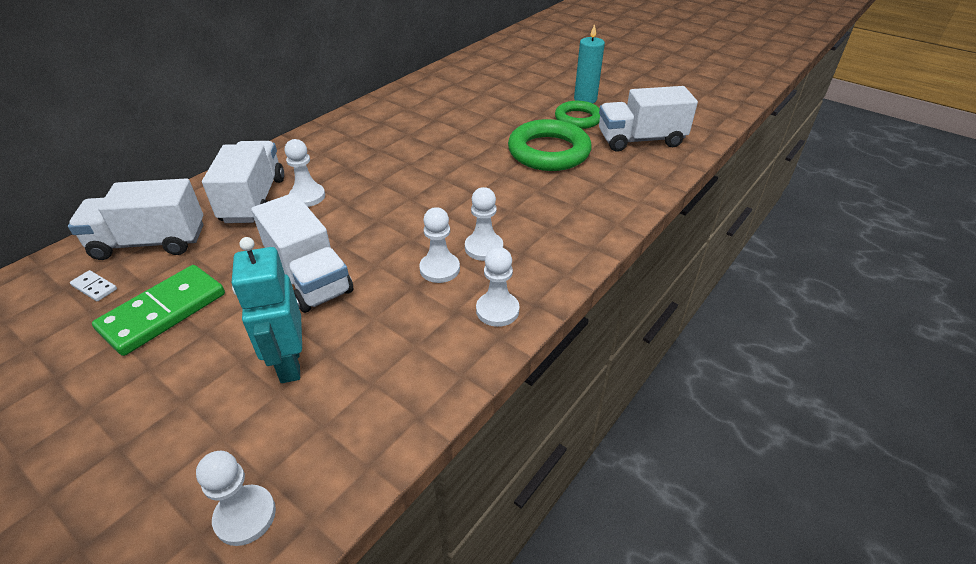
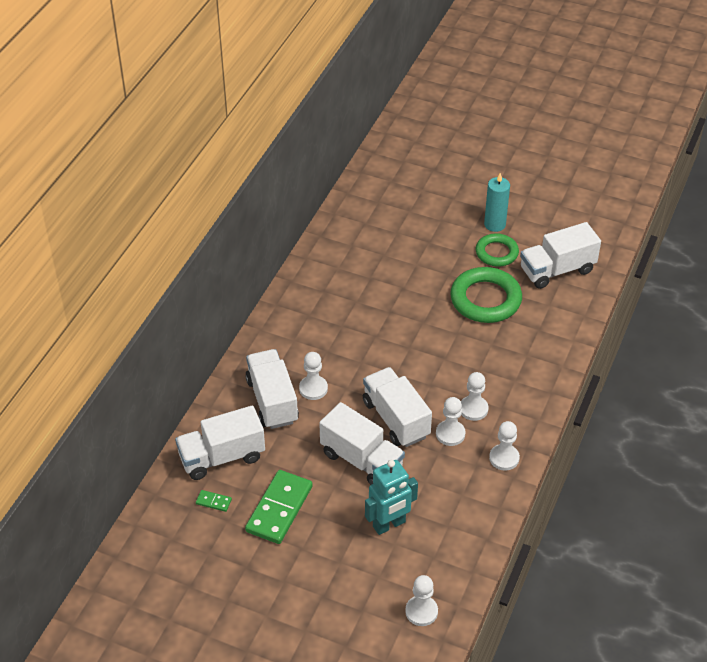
camera: 15 degrees left, 5 degrees up
white domino [70,270,117,301] -> green domino [196,490,232,512]
turquoise robot [232,237,302,383] -> turquoise robot turned 90 degrees counterclockwise [365,460,418,535]
none -> white truck [363,367,432,447]

